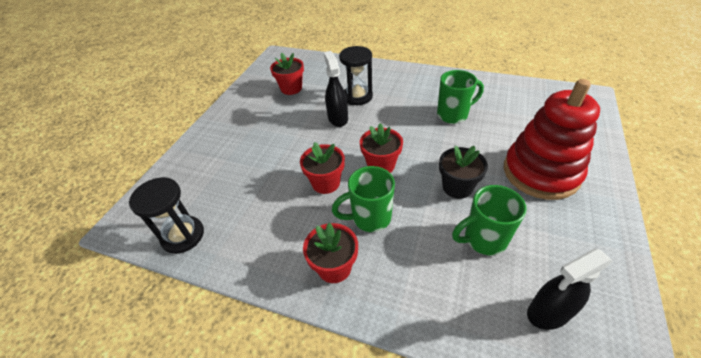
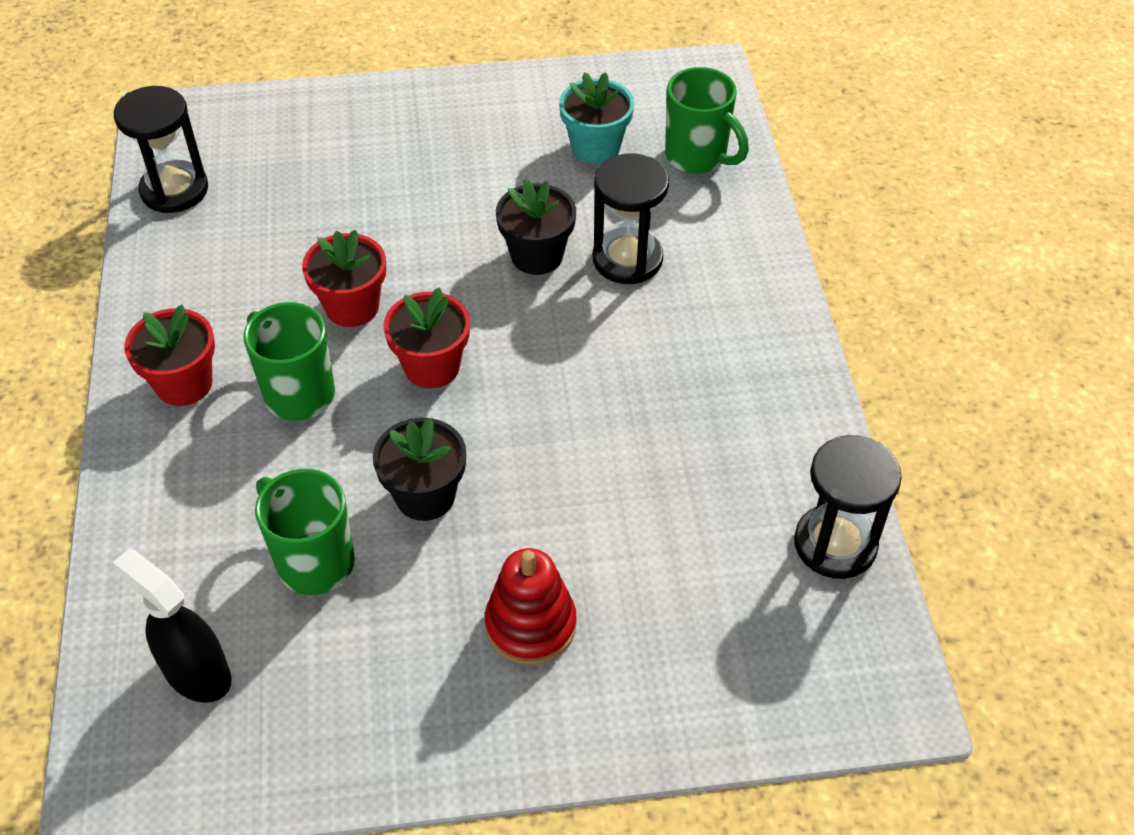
camera: 60 degrees right, 5 degrees up
red flower pot [270,52,304,95] -> turquoise flower pot [559,72,634,164]
black spray bottle [324,51,348,127] -> black flower pot [496,178,576,275]
green mug [437,70,484,124] -> green mug moved to [665,67,749,174]
red stacking toy [504,79,600,200] -> red stacking toy [485,548,577,665], size x0.56
none -> black hourglass [794,435,902,579]

